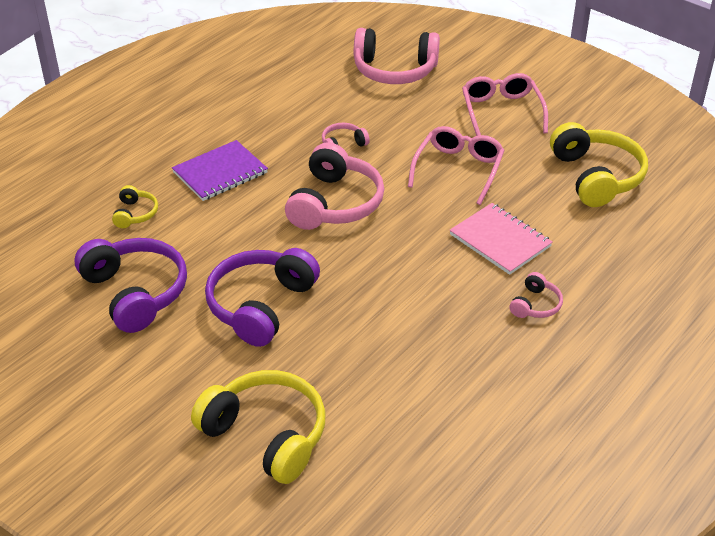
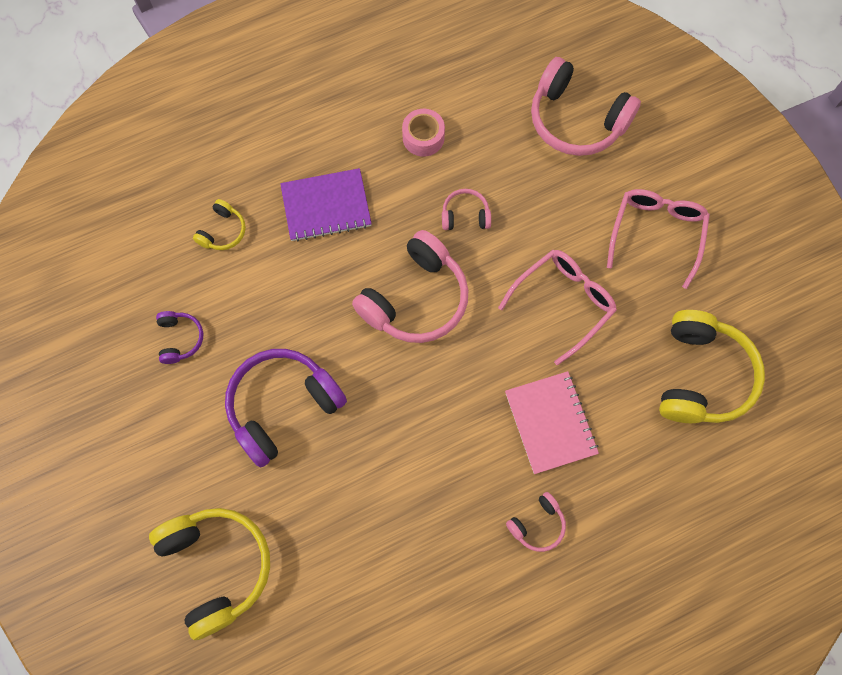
camera: 25 degrees right, 30 degrees up
purple headphones [75,238,187,333] -> purple headphones [156,311,203,364], size x0.48
none -> pink tape [402,109,445,157]

